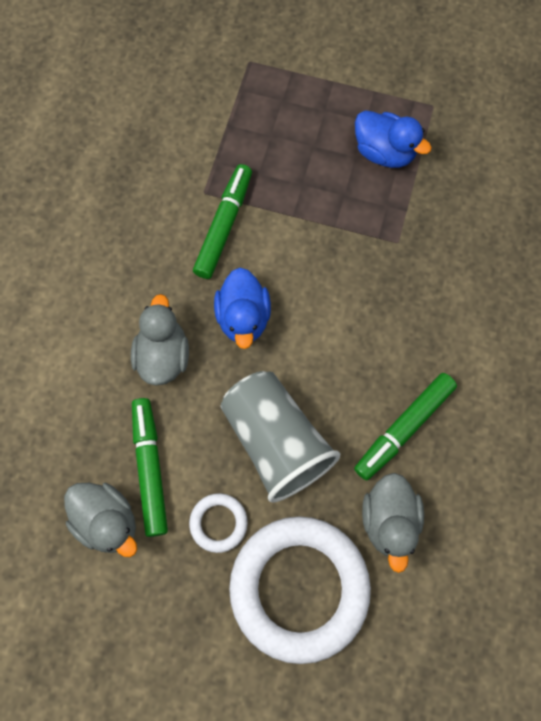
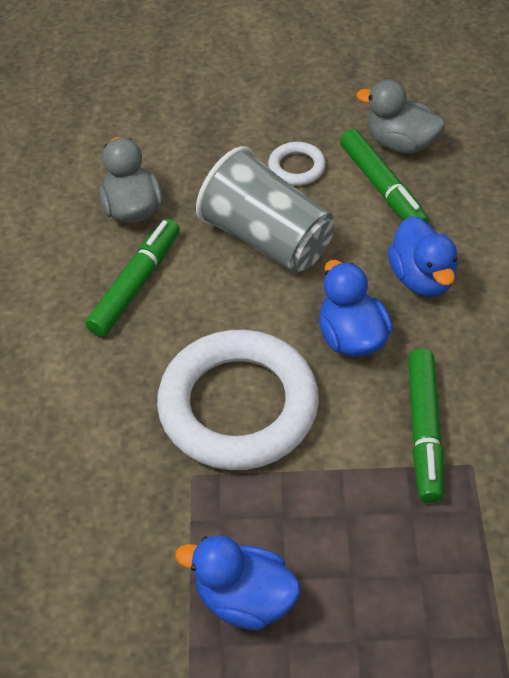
camera: 165 degrees right, 20 degrees down
grey duck [131,294,189,385] -> blue duck [388,216,458,297]
white ring [229,516,371,664] -> white ring moved to [157,330,319,470]

